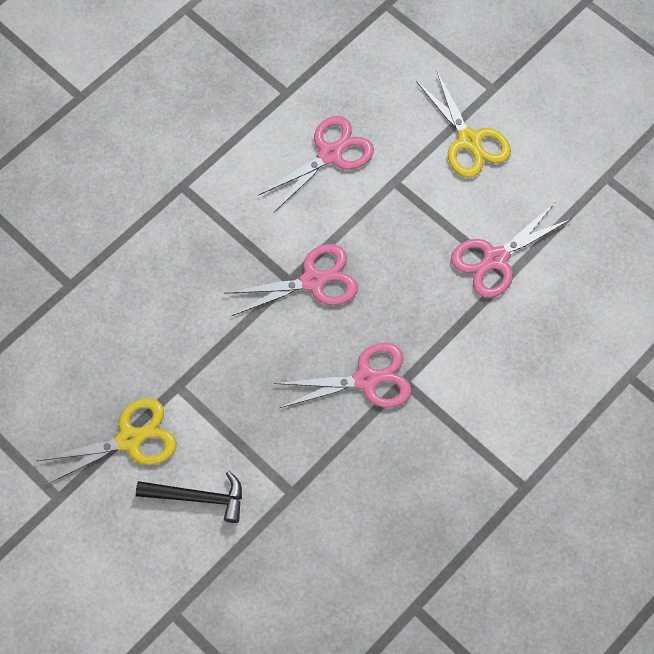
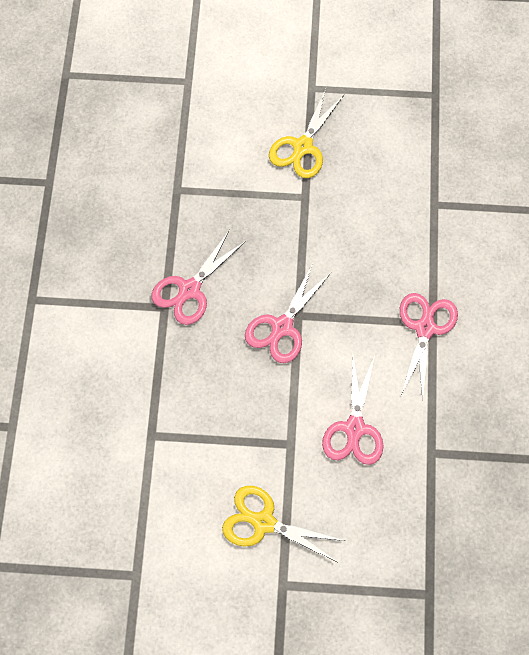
camera: 140 degrees right, 0 degrees up
black hammer [136,471,242,523] -> none
pink scissors [451,203,571,298] -> pink scissors moved to [400,293,458,402]

